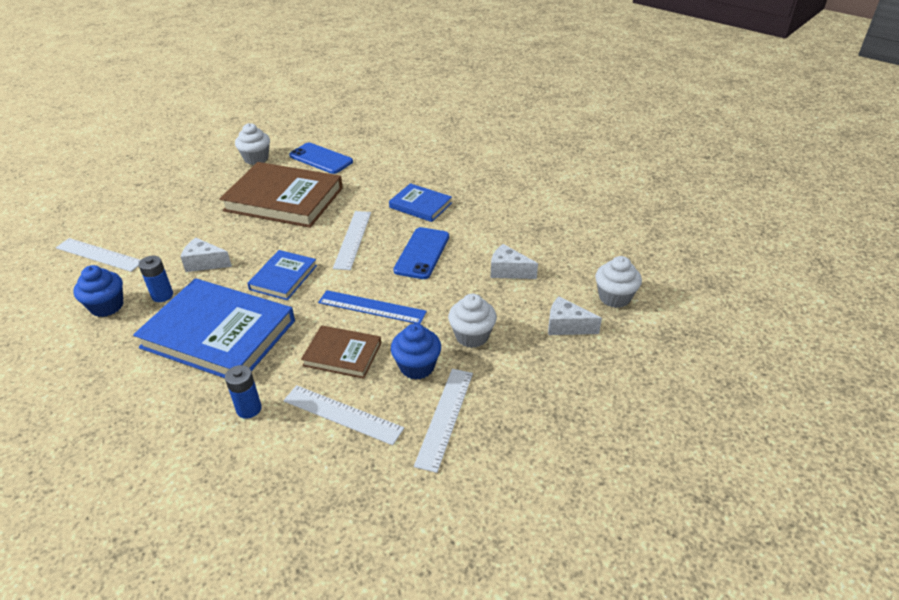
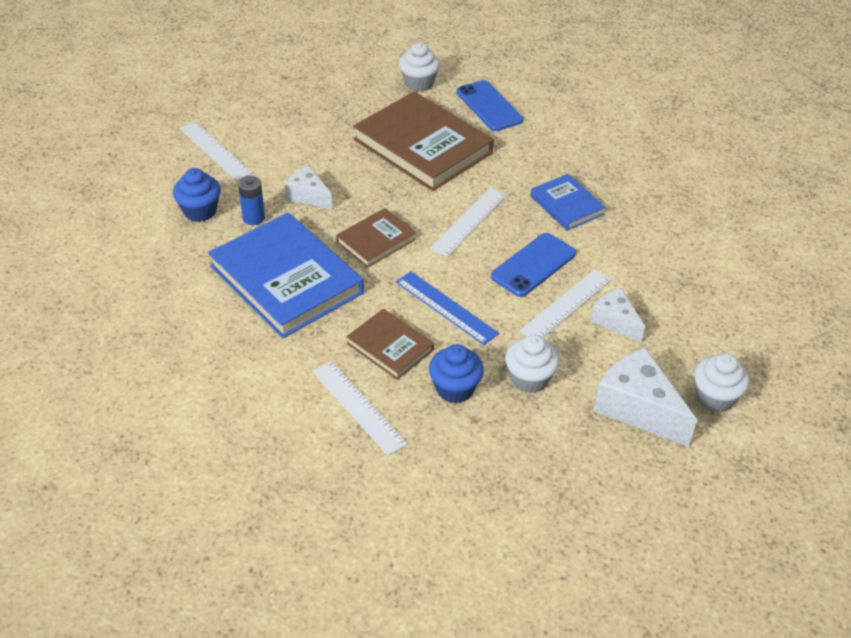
camera: 25 degrees right, 5 degrees up
blue battery [225,365,262,419] -> none
blue book [247,250,317,300] -> brown book [336,208,416,268]
white ruler [414,369,473,473] -> white ruler moved to [519,269,611,338]
white cheese [548,296,602,335] -> white cheese [593,348,697,447], size x1.68

